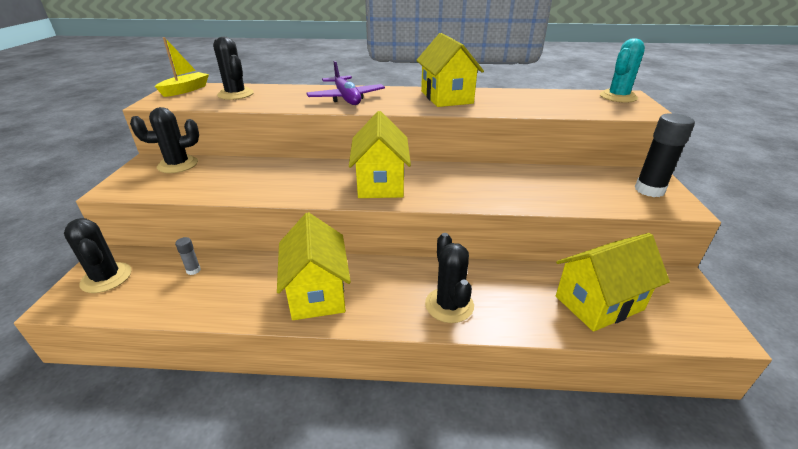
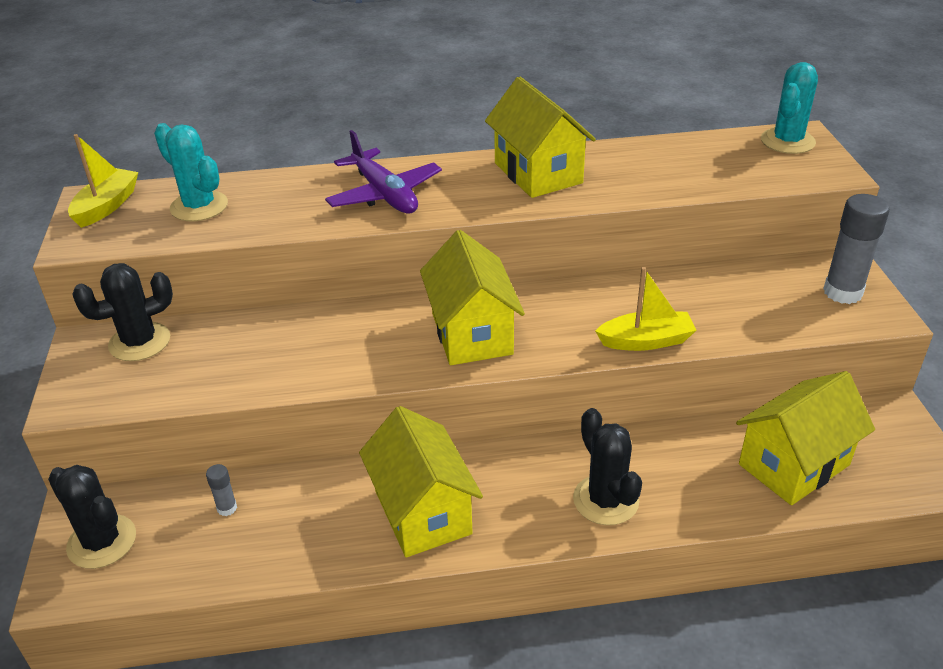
camera: 10 degrees left, 5 degrees up
black cactus [213,37,254,100] -> turquoise cactus [154,123,228,221]
black glue stick [635,113,695,197] -> grey glue stick [823,194,890,304]
none -> yellow boat [595,267,697,351]

